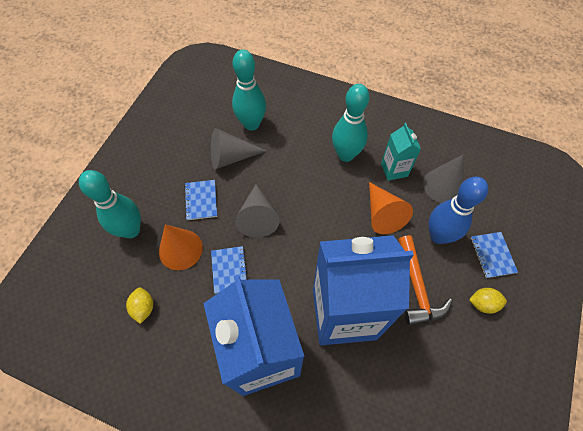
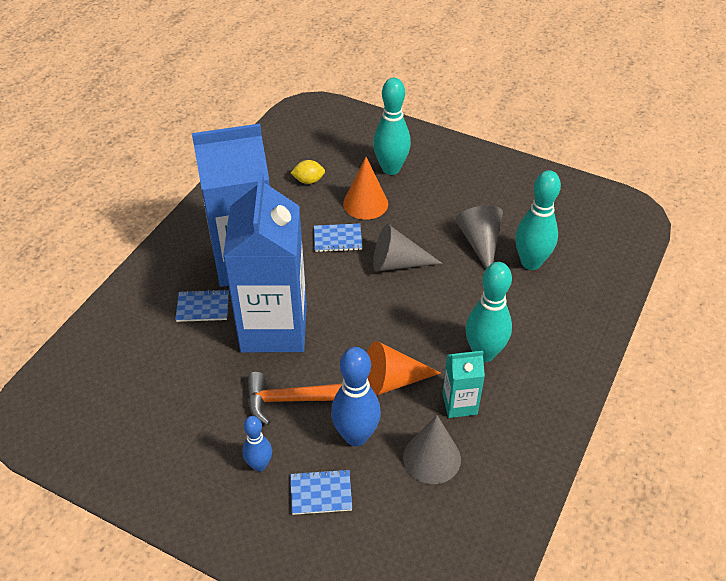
camera: 95 degrees right, 15 degrees down
blue notebook [184,180,217,220] -> blue notebook moved to [175,289,229,322]
yellow lemon [469,288,507,314] -> blue bowling pin [243,416,272,471]

